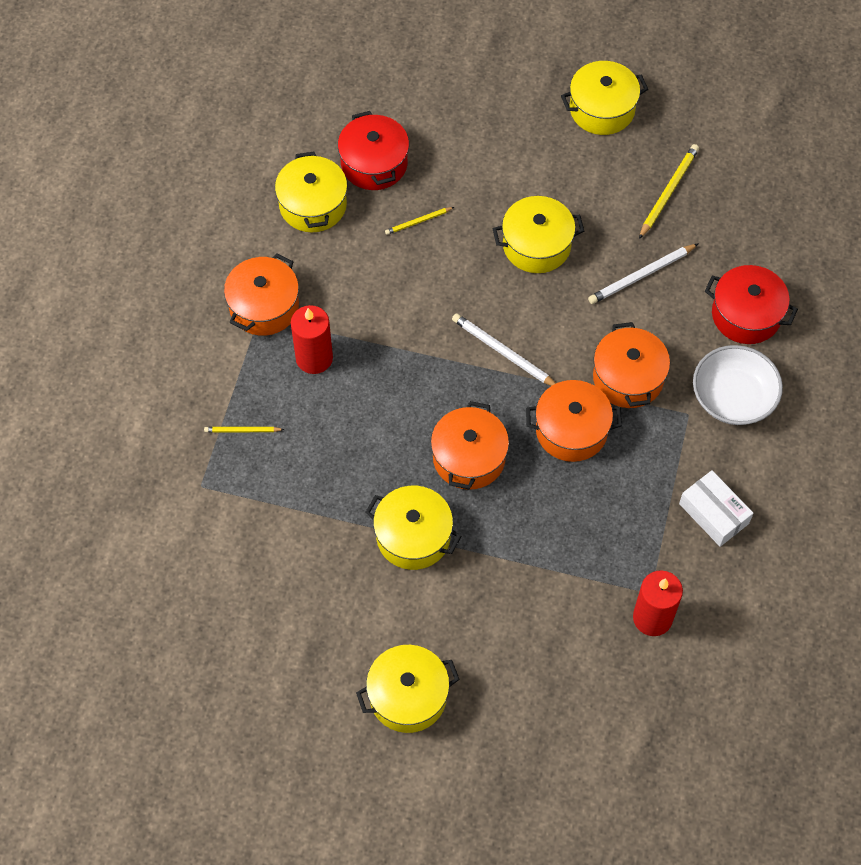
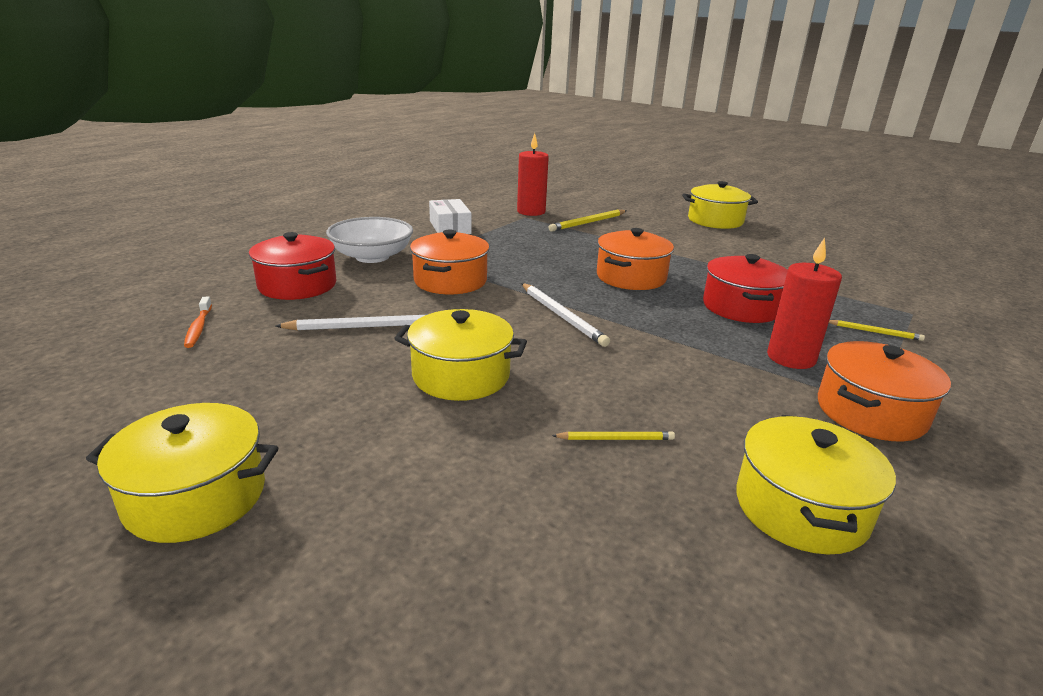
camera: 160 degrees left, 35 degrees down
red pot [338,111,409,190] -> red pot moved to [703,254,788,323]
yellow pot [365,486,462,570] -> none
orange pot [526,380,622,462] -> none
yellow pencil [639,144,699,239] -> yellow pencil moved to [549,209,626,232]
none -> orange toothbrush [184,296,212,348]

